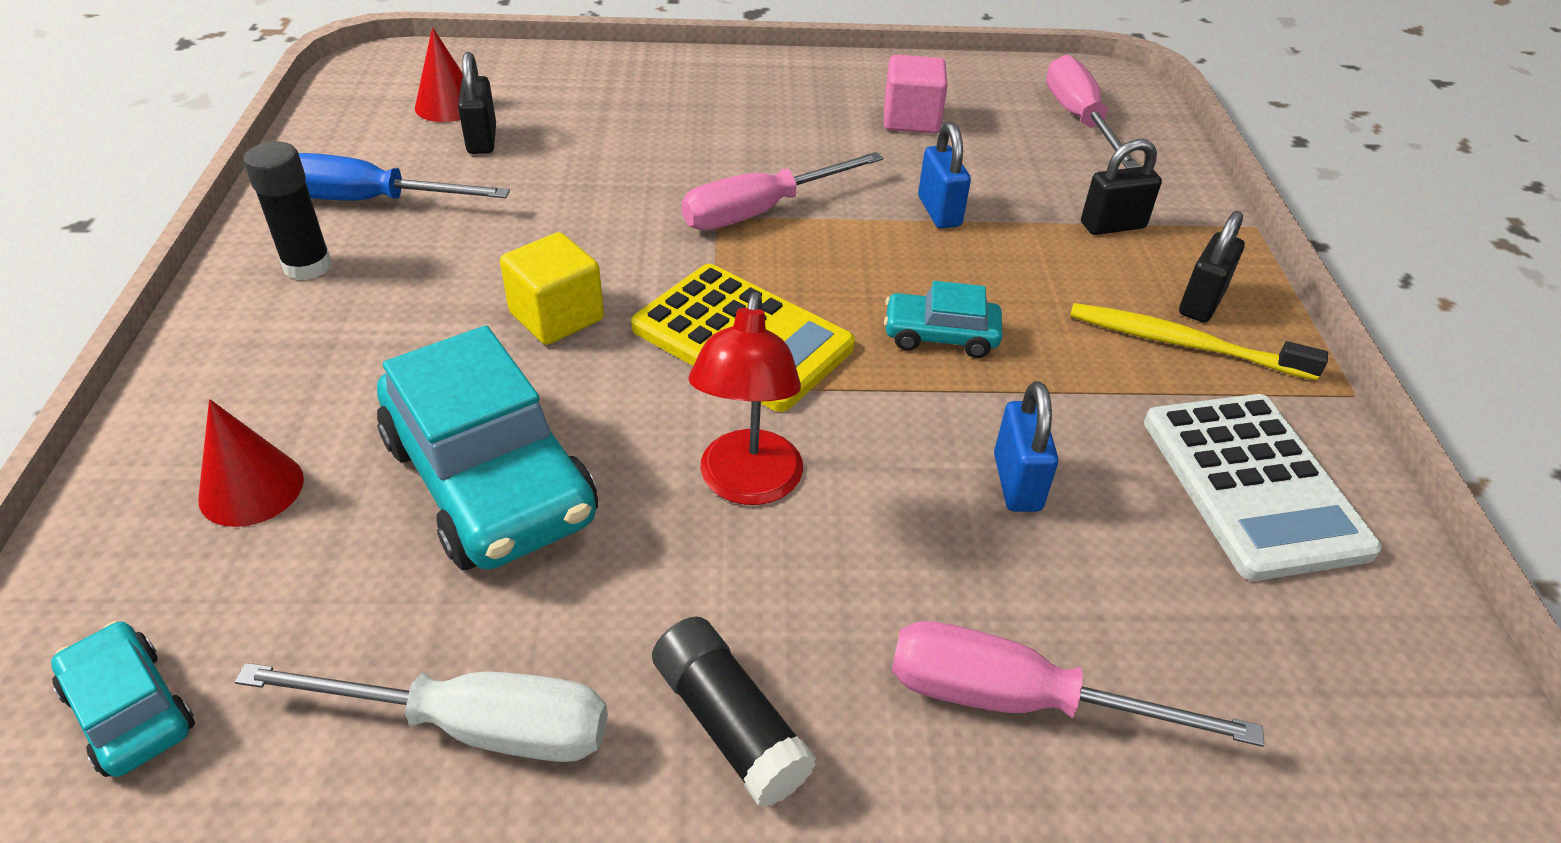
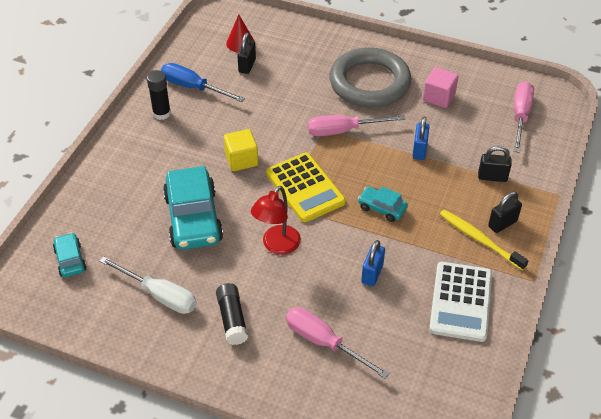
camera: 25 degrees right, 5 degrees up
red cone [198,399,304,527] -> none
none -> grey ring [329,47,411,107]

